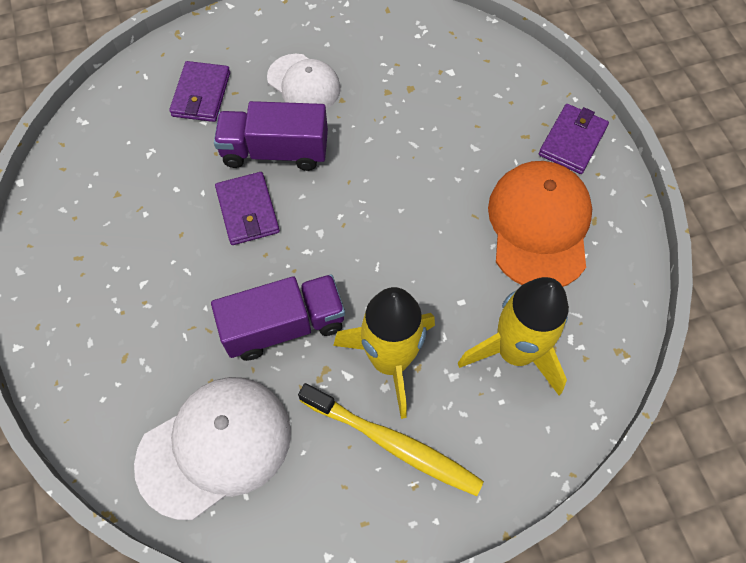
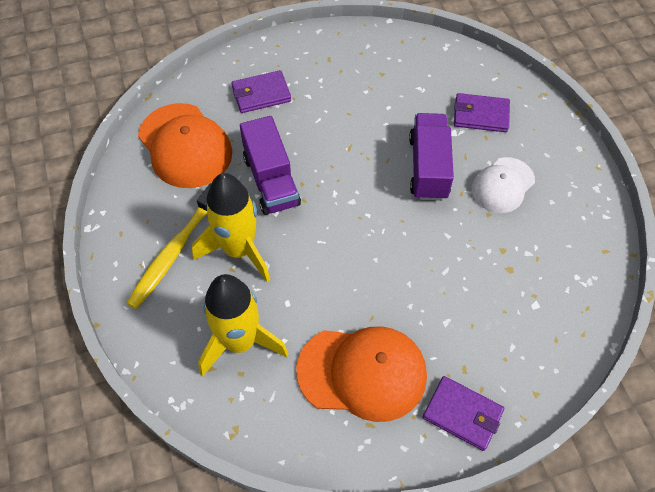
camera: 90 degrees right, 5 degrees down
white cap [134,377,291,520] -> orange cap [138,103,232,188]
purple wallet [215,172,280,245] -> purple wallet moved to [231,70,291,113]

